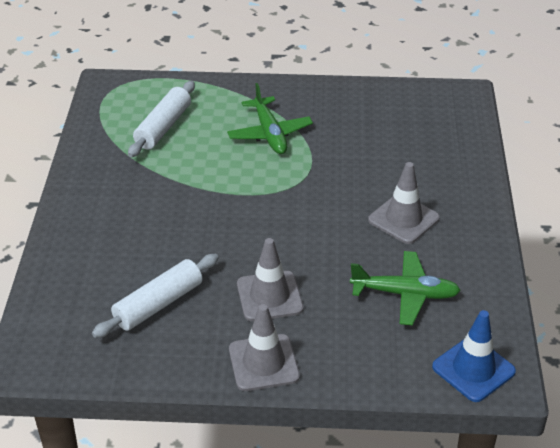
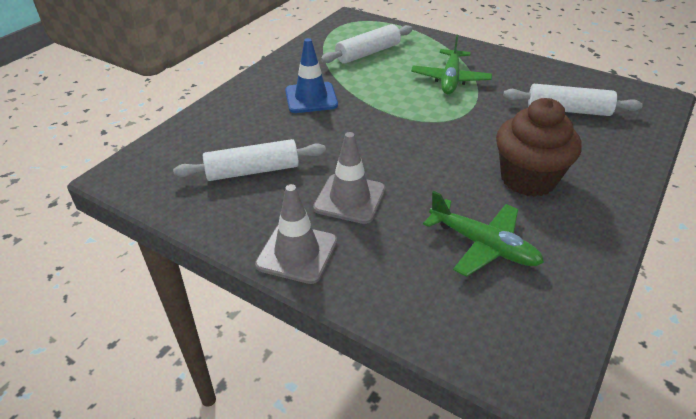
camera: 30 degrees right, 0 degrees up
grey traffic cone [368,162,440,244] -> brown cupcake [496,98,581,197]
blue traffic cone [432,310,516,402] -> blue traffic cone moved to [285,38,338,113]
none -> white rolling pin [503,84,643,116]

